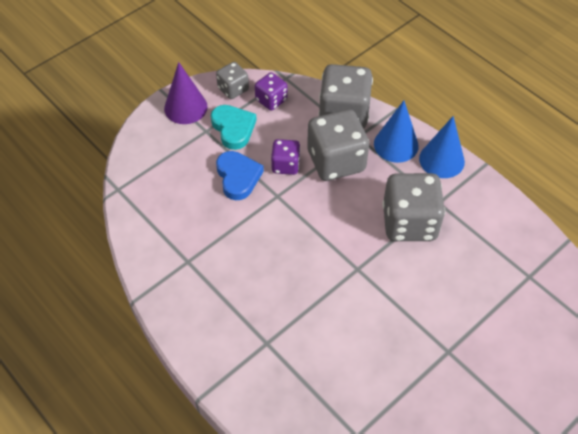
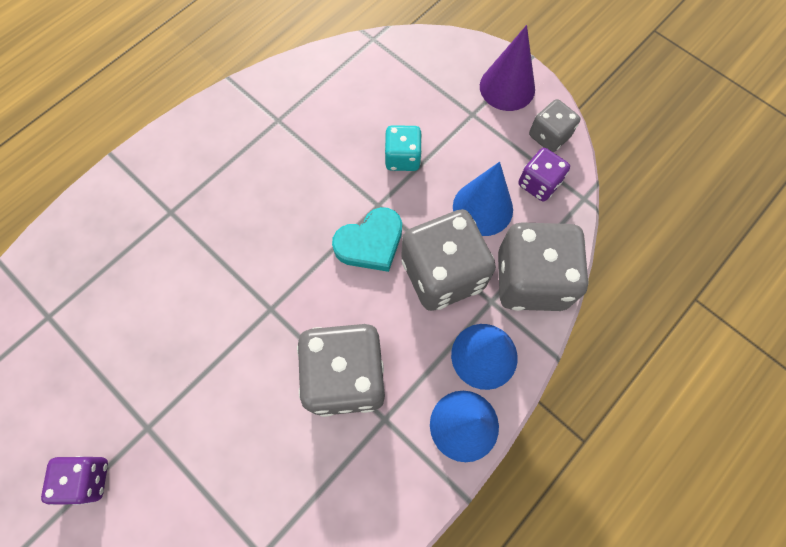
camera: 85 degrees right, 15 degrees up
turquoise heart [211,105,257,150] -> turquoise heart moved to [332,207,402,272]
blue heart [216,151,264,200] -> turquoise dice [385,125,422,171]
purple dice [271,139,300,175] -> purple dice moved to [41,456,108,505]
none -> blue cone [453,162,513,236]

